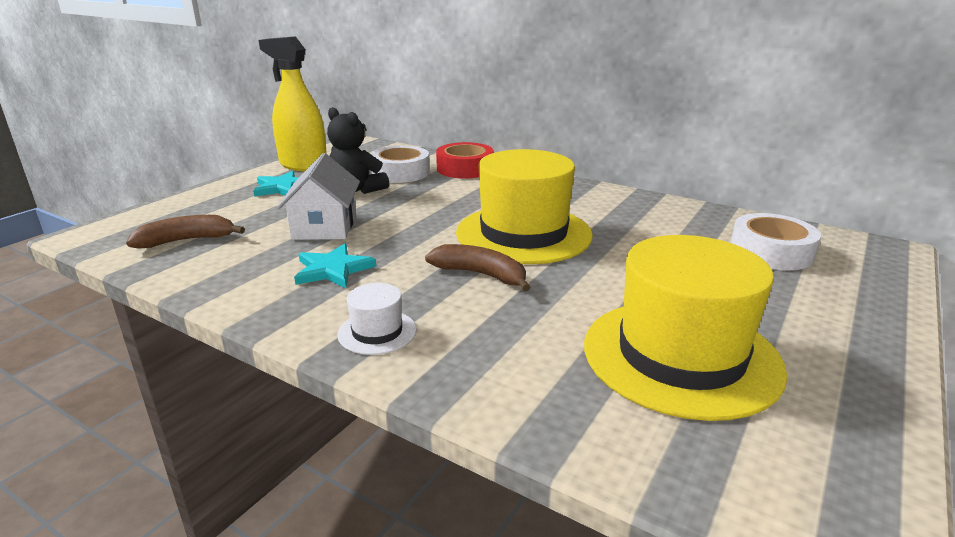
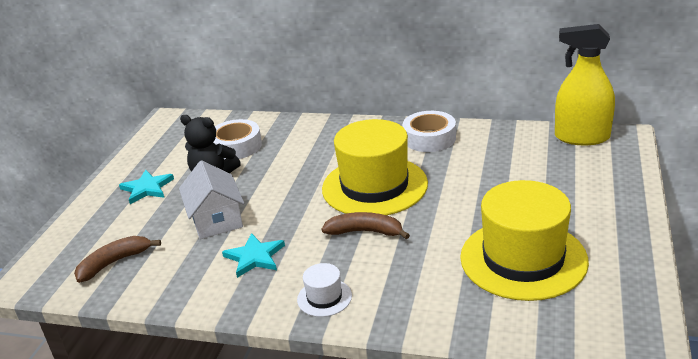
camera: 15 degrees left, 5 degrees up
yellow spray bottle [259,36,327,172] -> yellow spray bottle moved to [555,24,615,145]
red tape [436,142,494,179] -> none
white tape [731,213,821,270] -> white tape moved to [403,111,456,152]

